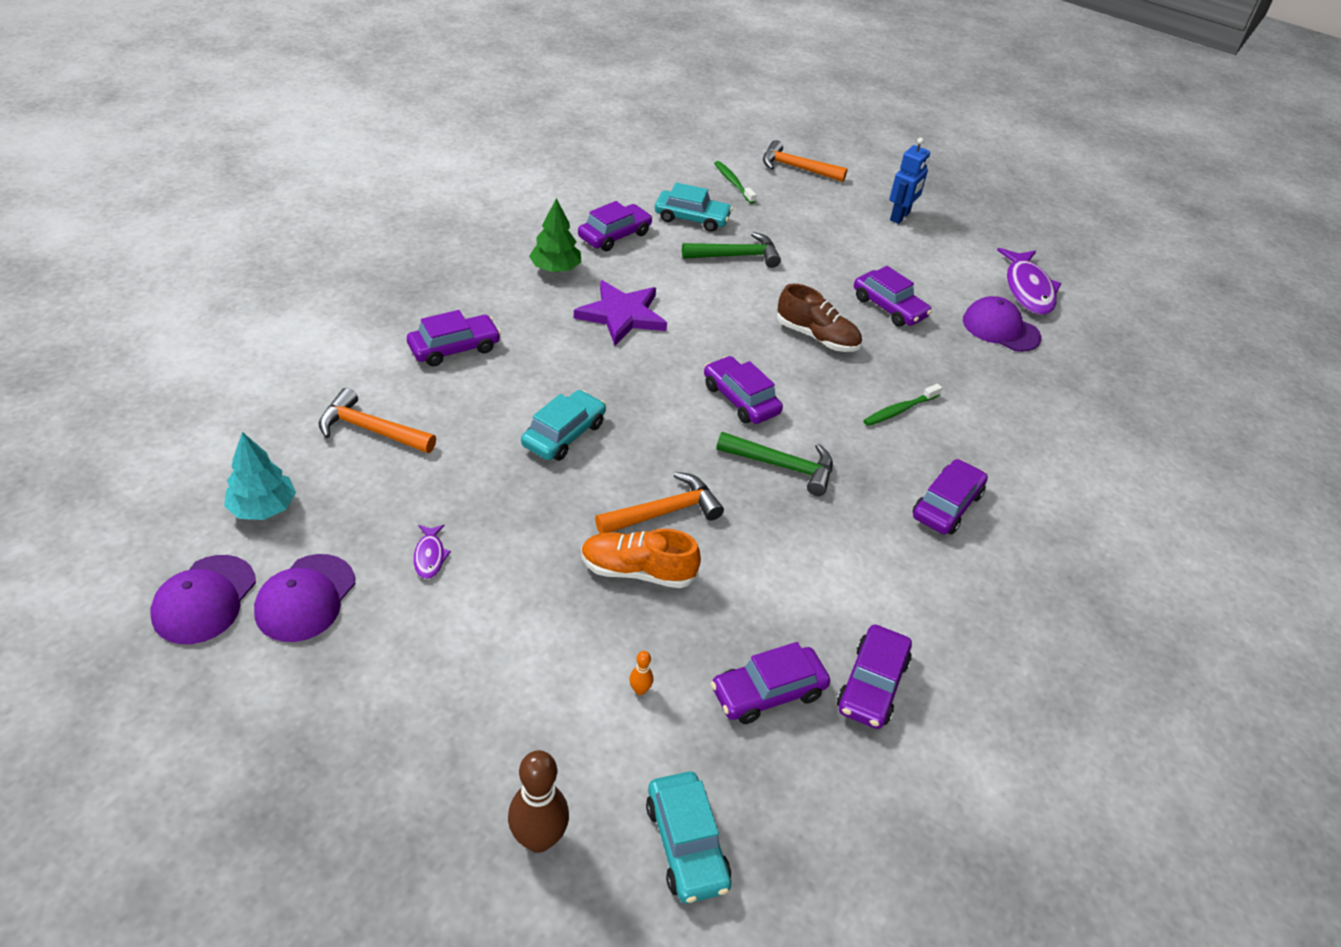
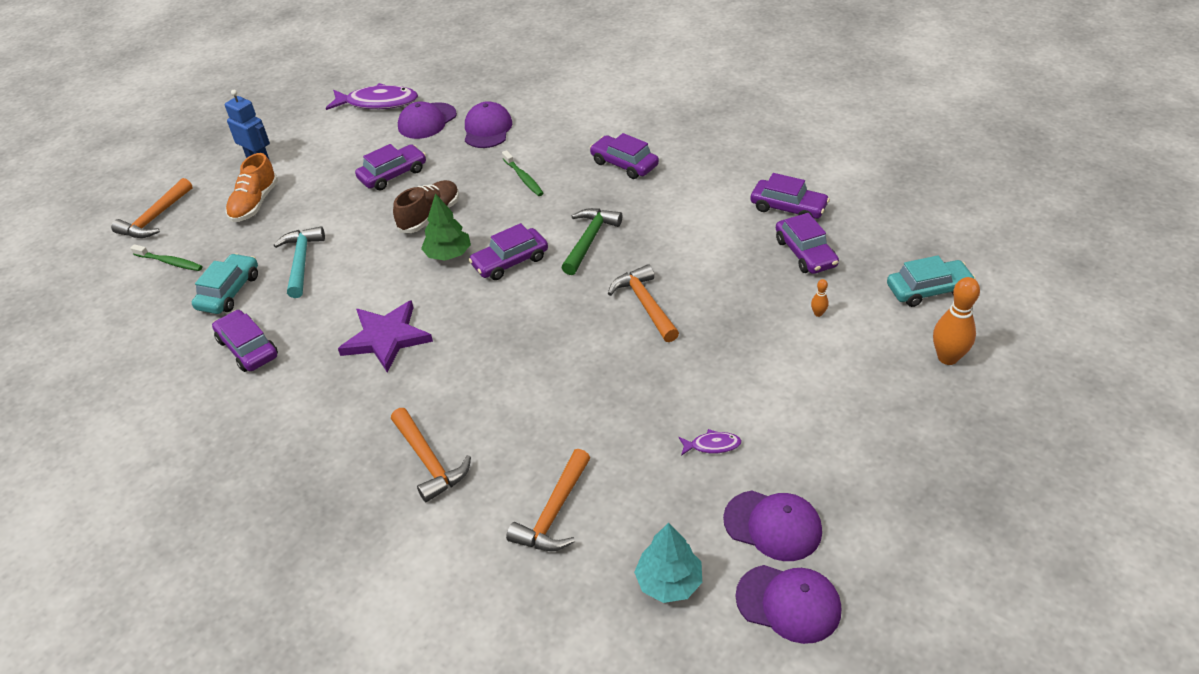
camera: 80 degrees left, 0 degrees up
purple car [407,310,501,366] -> orange hammer [391,408,471,503]
brown bowling pin [508,750,569,853] -> orange bowling pin [933,277,980,365]
turquoise car [521,390,606,461] -> none
green tree [529,198,581,272] -> green tree moved to [421,193,471,261]
orange shoe [581,529,701,588] -> orange shoe moved to [226,153,278,222]
green hammer [682,232,781,268] -> turquoise hammer [274,226,325,298]
green toothbrush [714,161,757,204] -> green toothbrush turned 135 degrees counterclockwise [130,244,203,271]
none -> purple cap [465,101,512,148]

